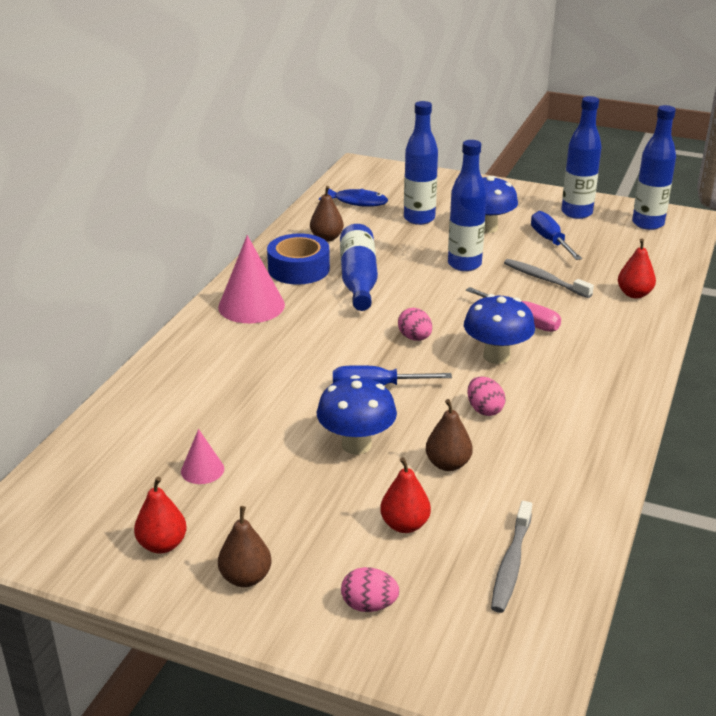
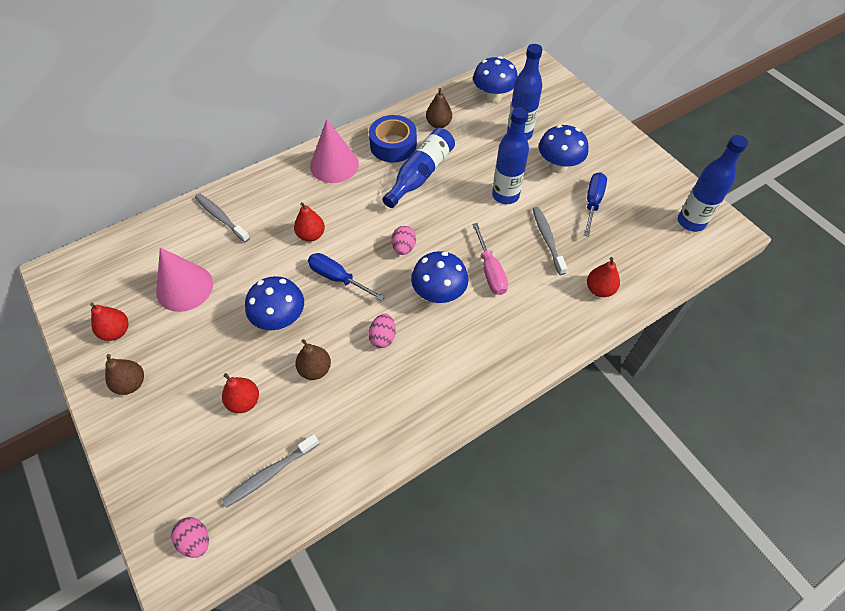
camera: 35 degrees right, 25 degrees up
pink cone [181,429,224,484] -> pink cone [156,247,213,312], size x1.91
blue fish [319,188,388,207] -> blue mushroom [473,56,518,103]
pink egg [341,567,399,612] -> pink egg moved to [171,517,209,558]
blue bottle [561,96,602,219] -> none
none -> grey toothbrush [195,193,250,242]
none -> red pear [294,202,325,242]

